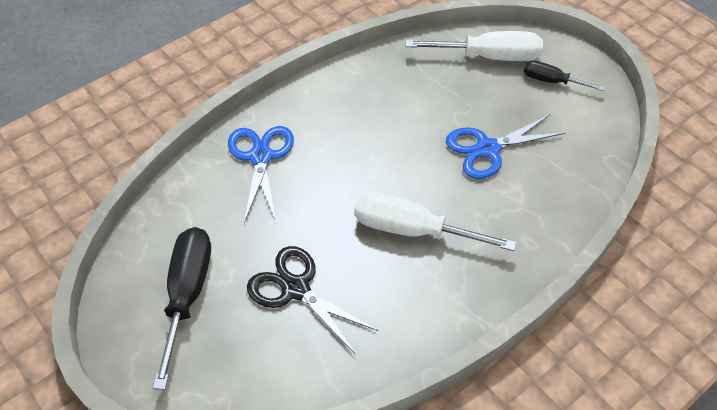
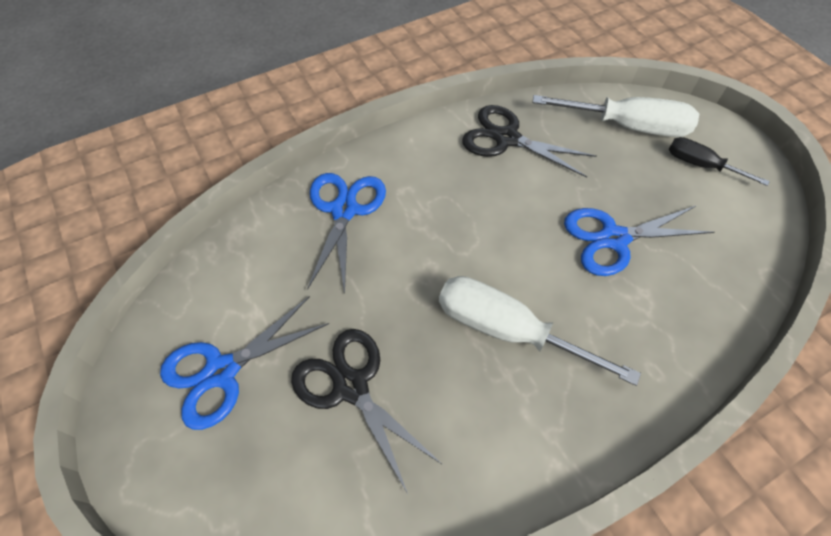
camera: 10 degrees right, 5 degrees up
black screwdriver [153,227,211,390] -> blue scissors [160,296,329,430]
none -> black scissors [462,105,596,178]

